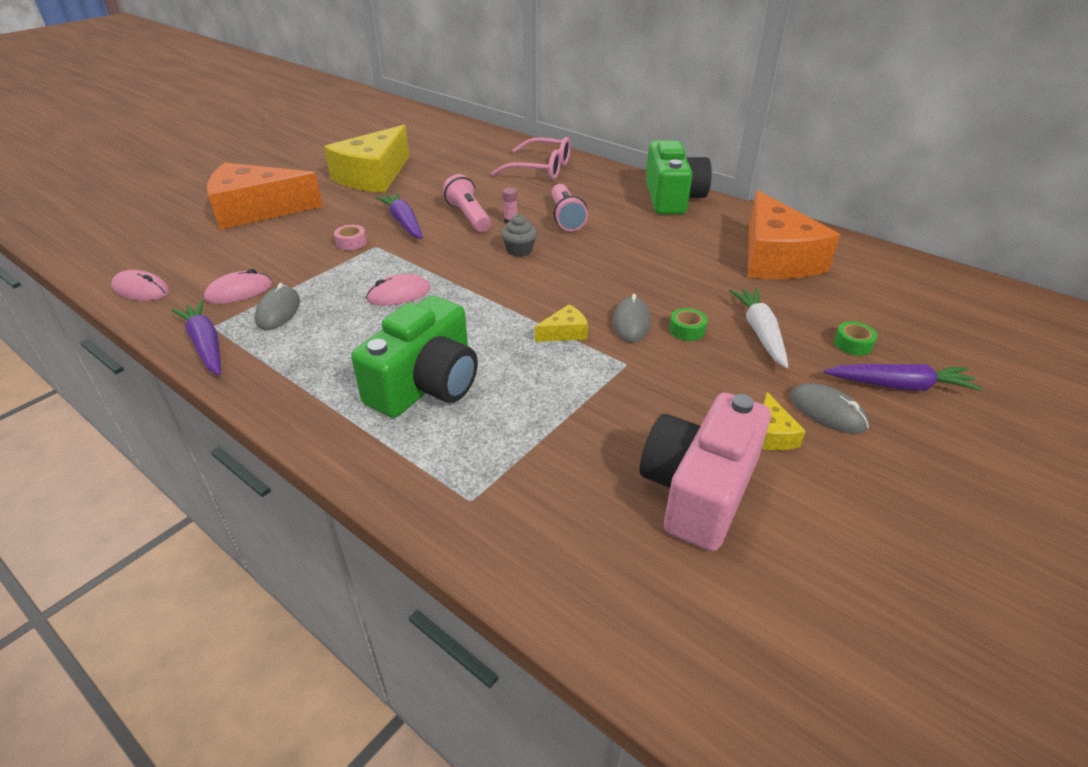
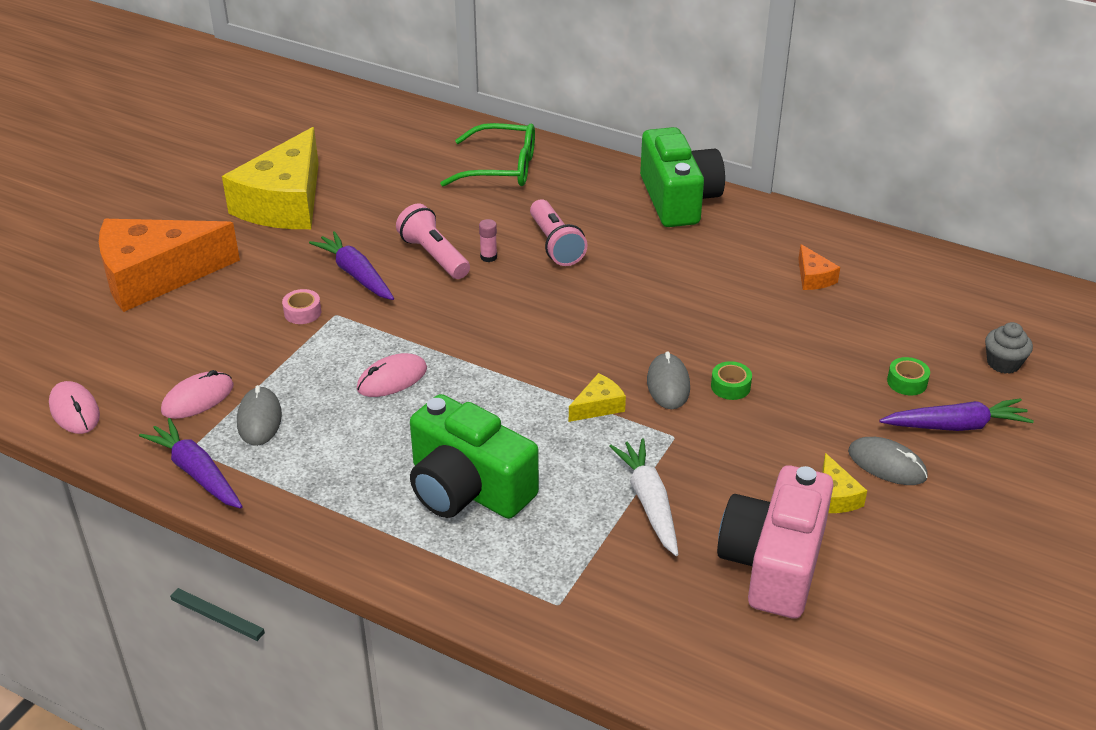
camera: 10 degrees left, 0 degrees up
pink mouse [111,270,169,301] -> pink mouse turned 45 degrees clockwise [49,381,100,434]
green camera [351,296,478,418] -> green camera turned 105 degrees clockwise [410,394,539,519]
pink glasses [491,137,571,180] -> green glasses [440,123,535,187]
grey cupcake [501,214,537,257] -> grey cupcake moved to [985,322,1033,374]
white carrot [729,288,789,368] -> white carrot moved to [609,438,679,556]
orange cheese [748,190,840,279] -> orange cheese [798,244,840,290], size x0.40

